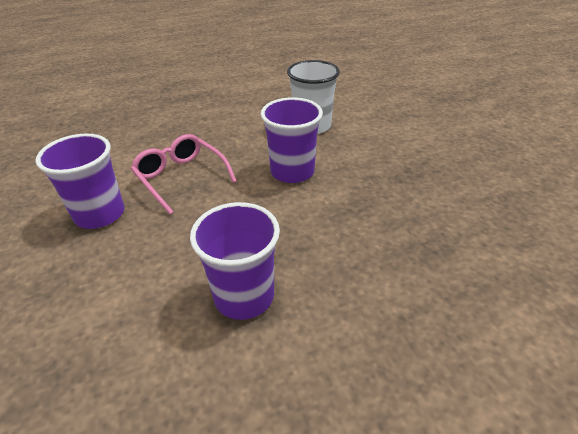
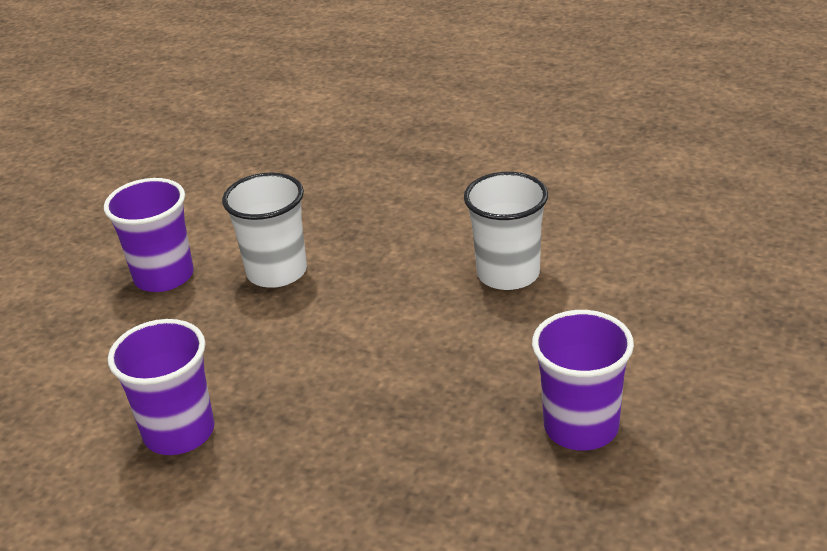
camera: 45 degrees right, 5 degrees down
pink glasses [131,134,237,215] -> white cup [222,172,307,288]
purple cup [261,97,323,183] -> purple cup moved to [532,310,634,451]

